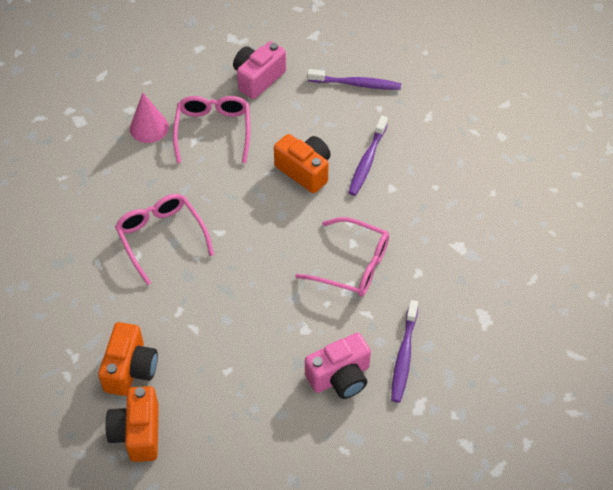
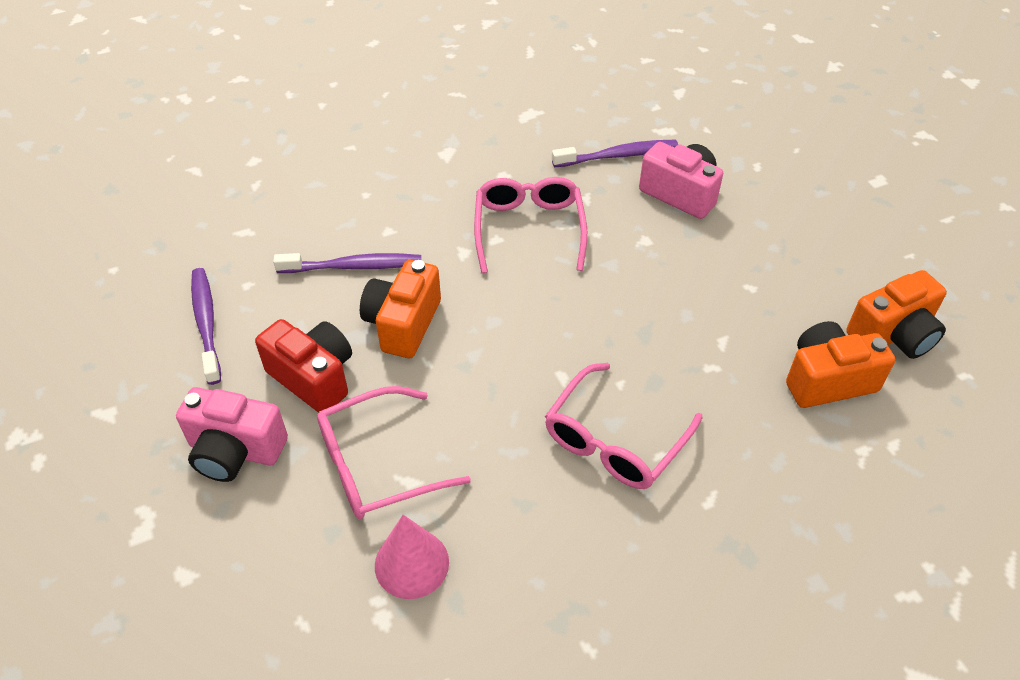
camera: 115 degrees left, 5 degrees down
none -> red camera [255,319,352,413]

